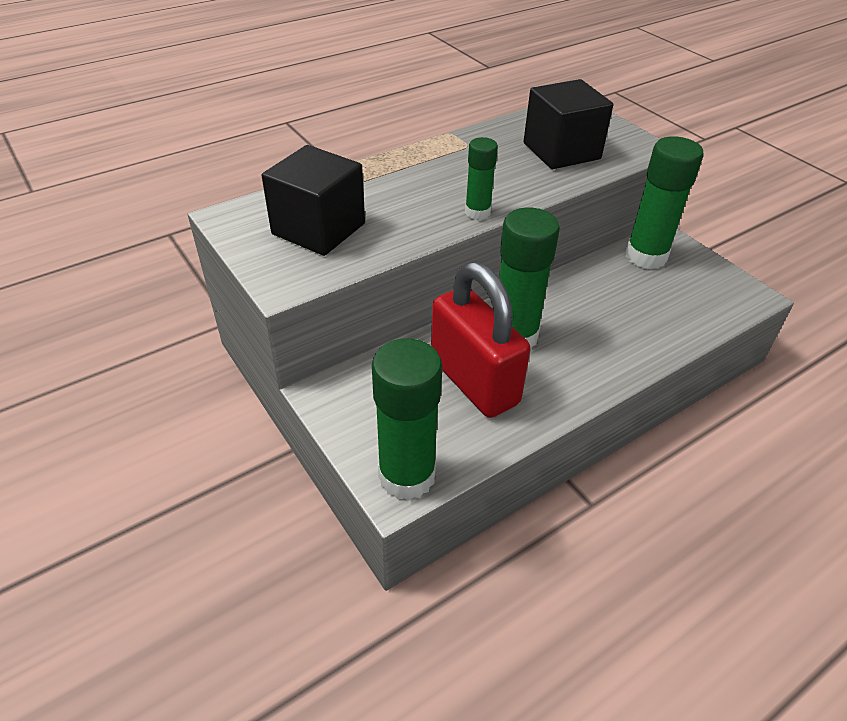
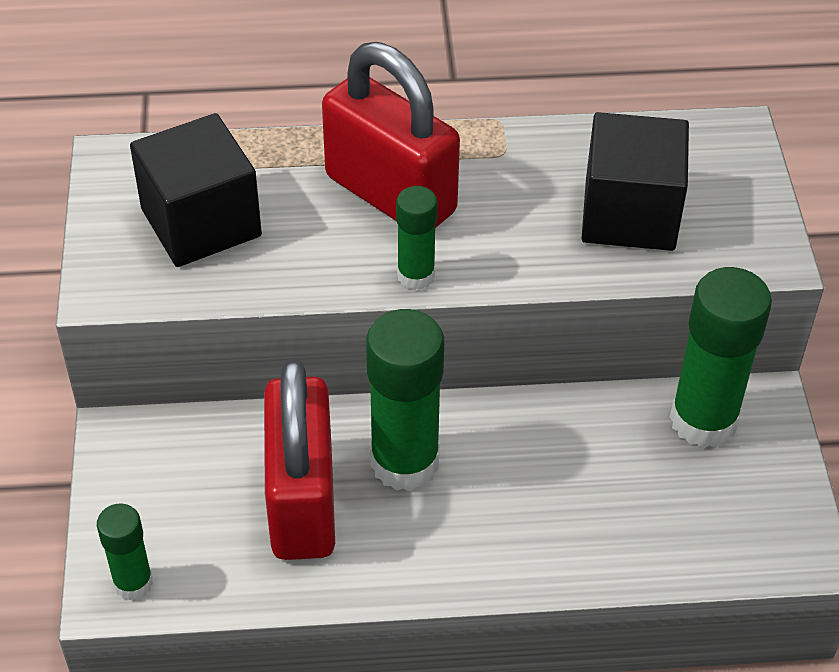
camera: 30 degrees right, 5 degrees up
green glue stick [372,338,442,500] -> green glue stick [97,503,153,600], size x0.54
none -> red padlock [322,42,460,228]

